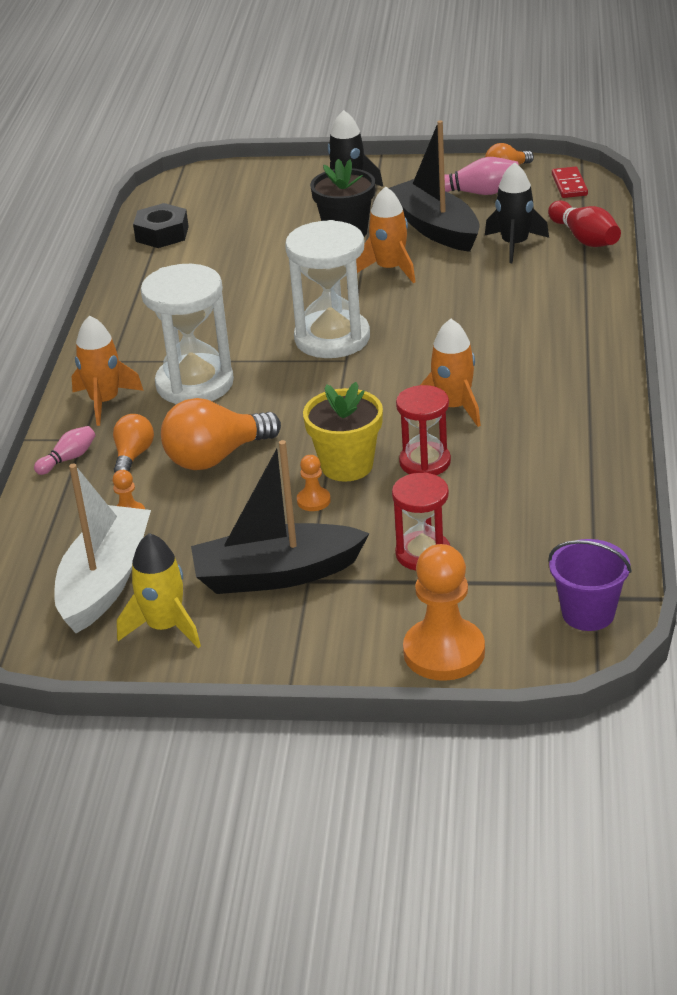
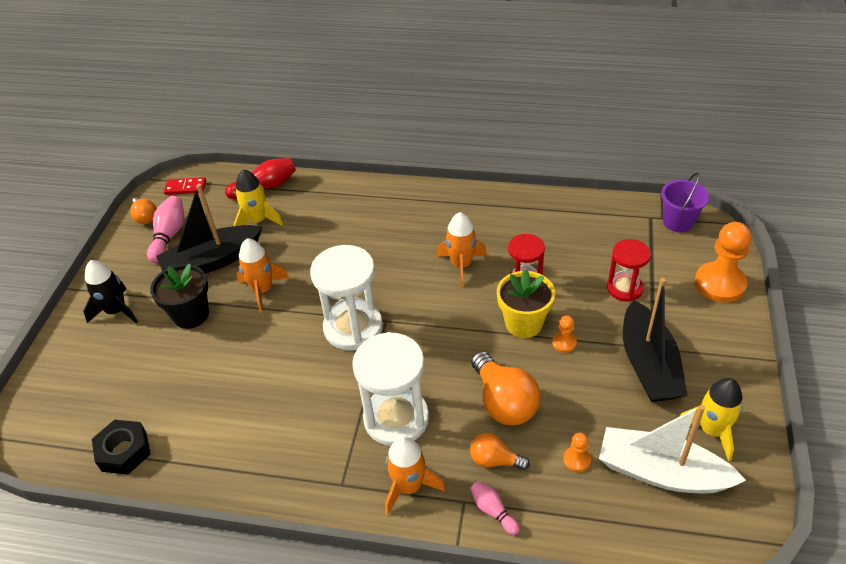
camera: 85 degrees left, 10 degrees up
black rocket [485,162,549,263] -> yellow rocket [234,169,283,226]

